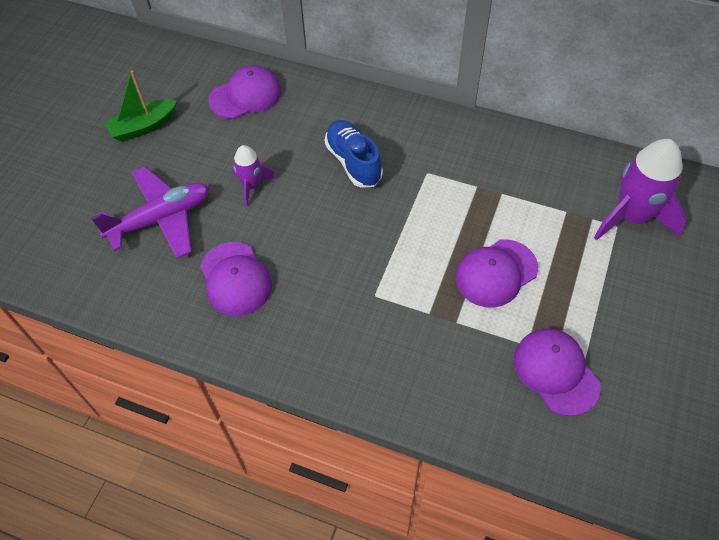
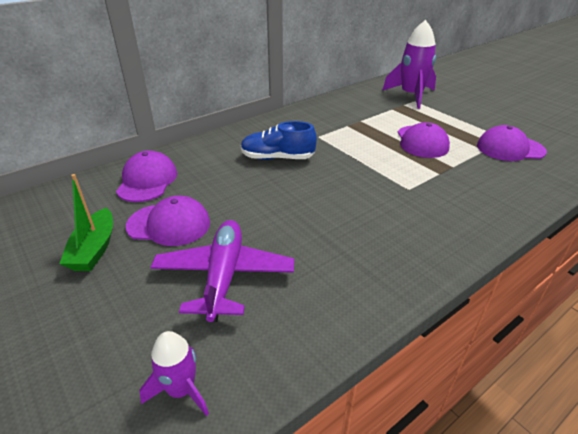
camera: 60 degrees left, 20 degrees down
purple cap [200,242,272,316] -> purple cap moved to [126,196,210,246]
purple rocket [232,145,277,207] -> purple rocket moved to [139,331,209,416]

